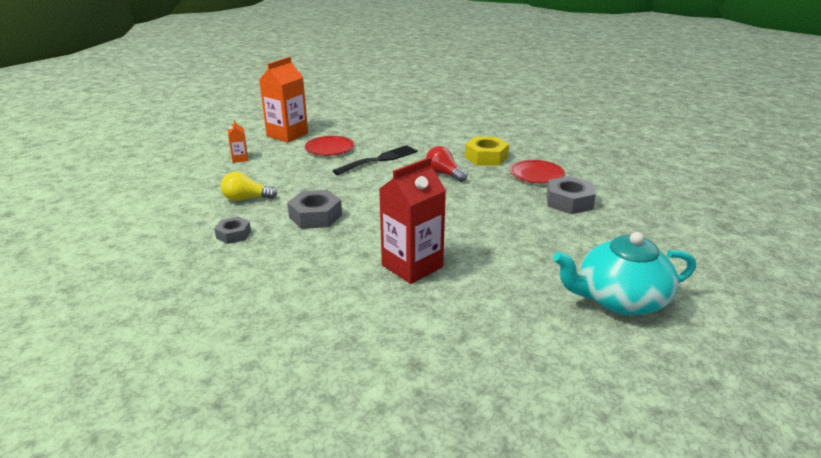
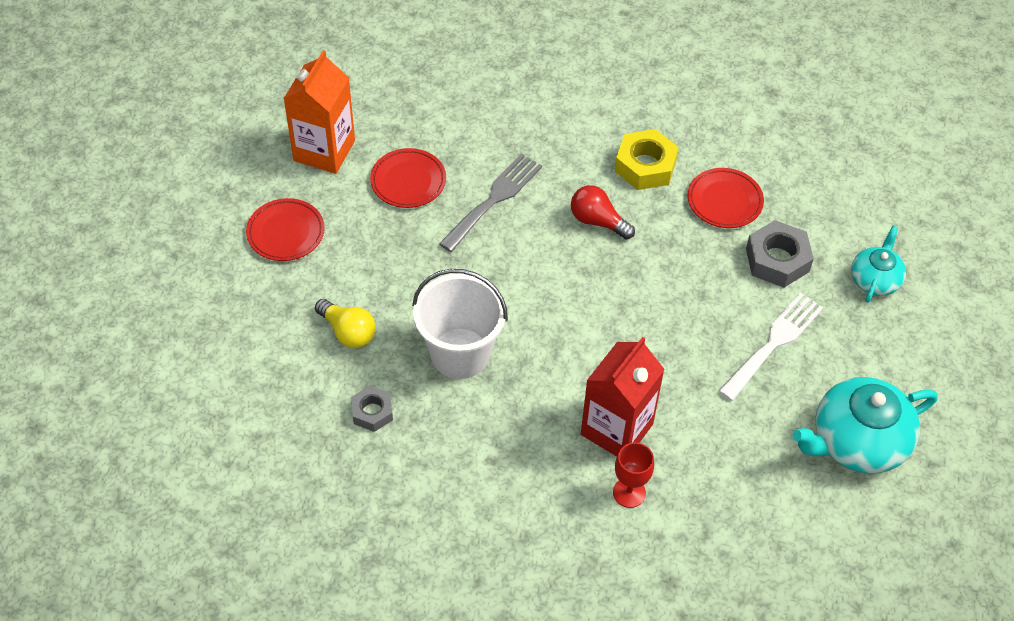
camera: 15 degrees left, 25 degrees up
yellow light bulb [221,172,277,201] -> yellow light bulb turned 120 degrees counterclockwise [315,299,376,348]
orange carton [228,120,248,163] -> red plate [246,198,325,261]
grey nut [287,190,342,229] -> white bucket [412,269,508,379]
black fork [332,145,418,175] -> grey fork [439,153,542,252]
none -> red goblet [613,442,654,508]
none -> white fork [719,293,824,401]
none -> turquoise teapot [851,226,906,303]

